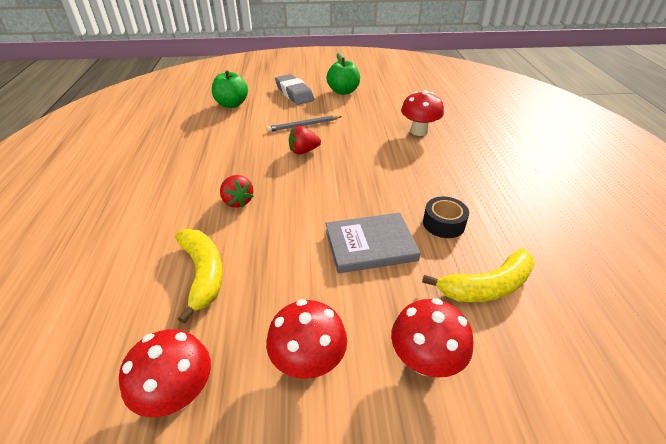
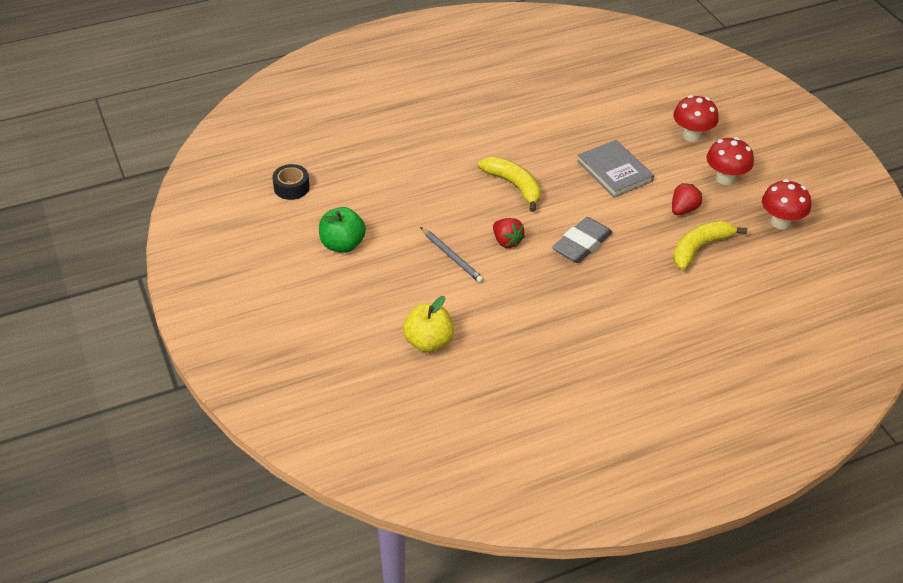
camera: 110 degrees left, 5 degrees up
green apple [212,70,248,108] -> yellow apple [403,296,454,353]
red strawberry [220,175,254,208] -> red strawberry moved to [672,183,702,215]
grey eraser [275,74,314,105] -> grey eraser moved to [552,217,613,263]
red mushroom [401,90,444,136] -> none
yellow banana [422,249,535,302] -> yellow banana moved to [478,157,541,212]
black tape [423,197,469,238] -> black tape moved to [272,164,310,200]

